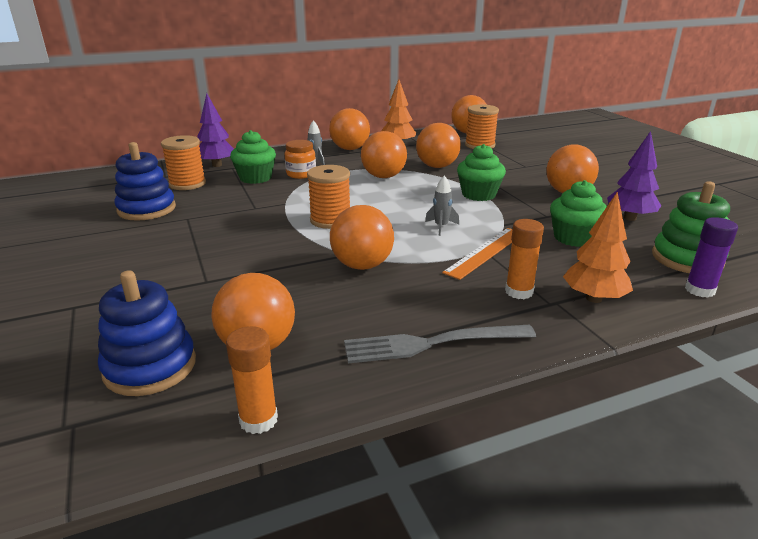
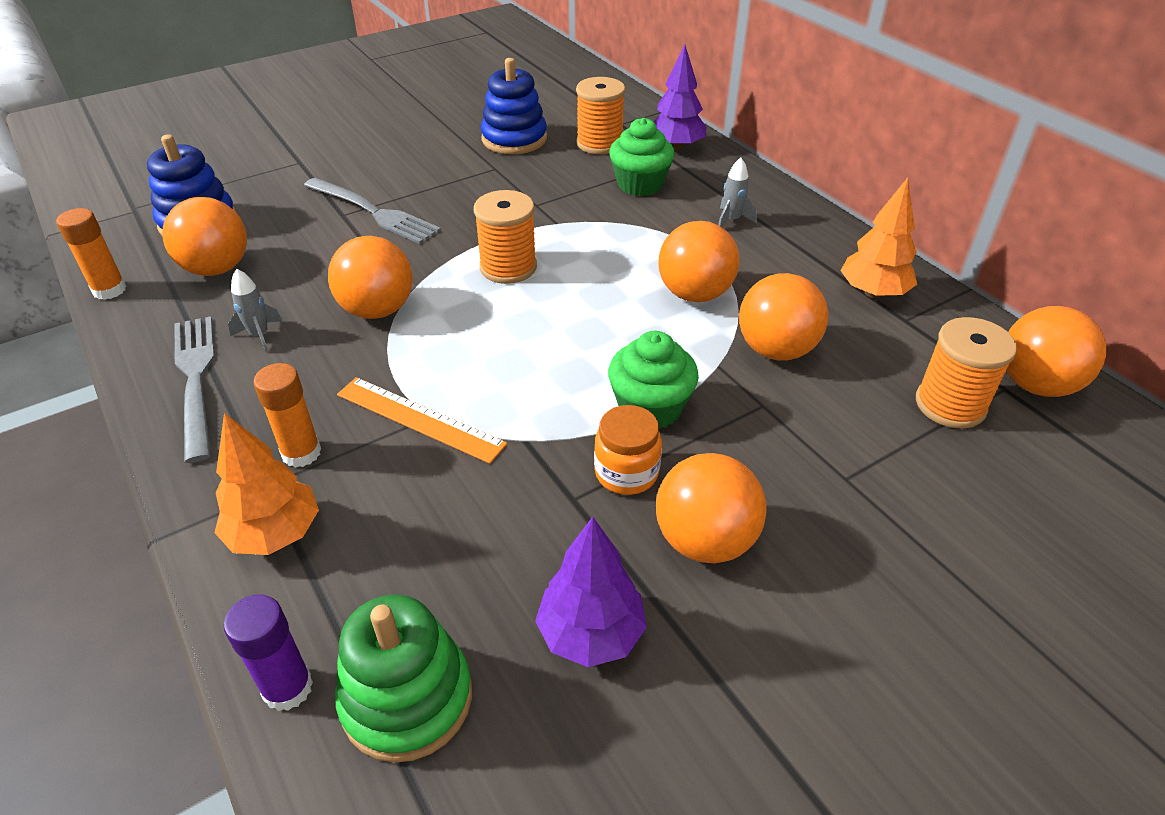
camera: 80 degrees right, 15 degrees up
orange jar [285,140,316,179] -> orange jar moved to [594,405,662,495]
orange ball [329,108,370,150] -> none
grey rocket [425,175,459,236] -> grey rocket moved to [228,269,282,353]
green cupcake [550,180,607,247] -> none
none -> grey fork [304,177,441,244]

